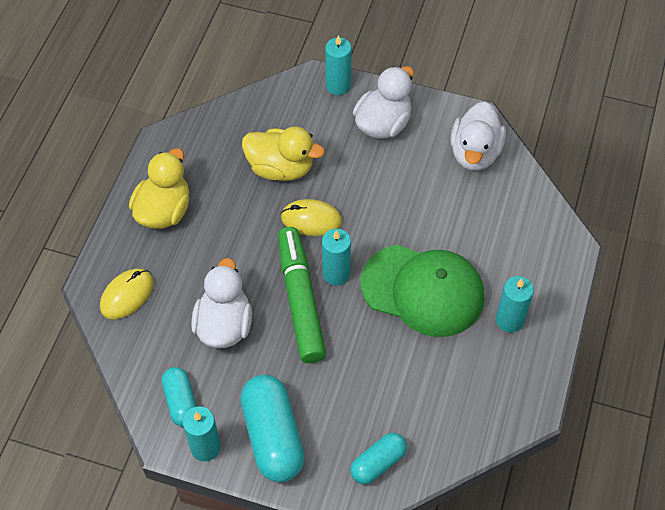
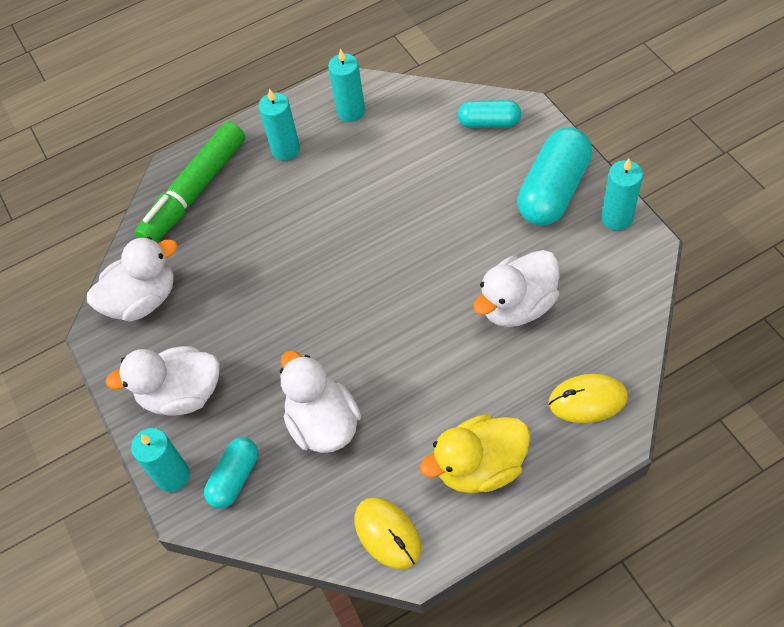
camera: 130 degrees left, 0 degrees up
turquoise capsule [162,367,197,427] -> turquoise capsule moved to [204,437,258,509]
yellow duck [242,126,325,181] -> white duck [280,350,361,453]
green marker [278,227,326,363] -> green marker moved to [135,122,245,242]
yellow mouse [281,199,342,236] -> yellow mouse moved to [354,497,421,569]
turquoise candle [322,229,351,286] -> turquoise candle moved to [328,49,365,122]
green cap [360,245,484,337] -> none

